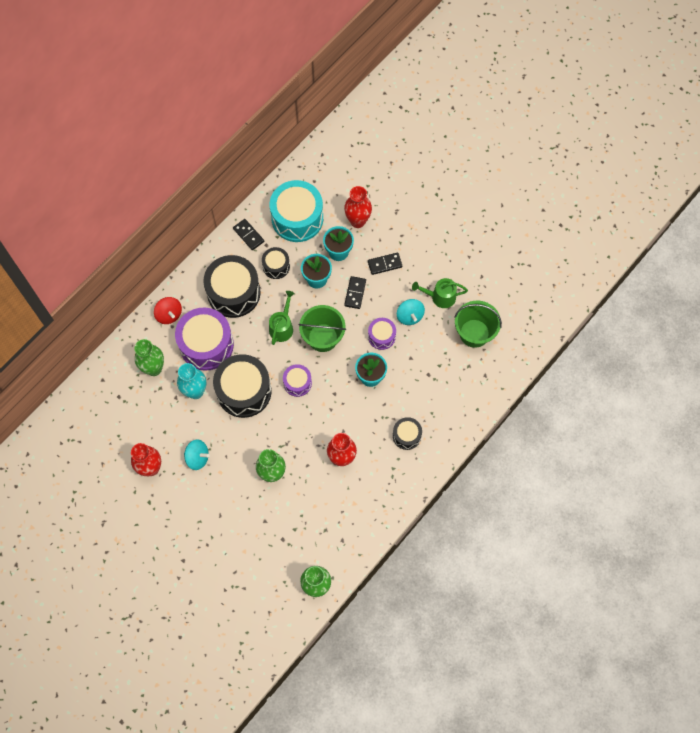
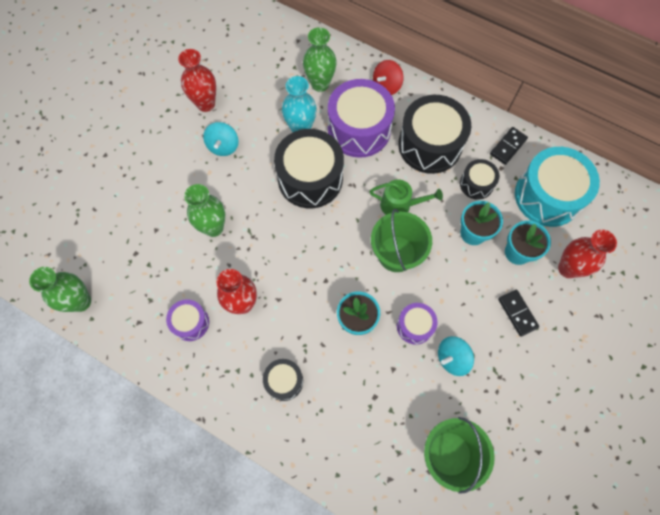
camera: 80 degrees right, 0 degrees up
purple drum [283,364,312,397] -> purple drum moved to [166,299,209,341]
black domino [344,276,366,309] -> none
green watering can [412,278,468,308] -> none

